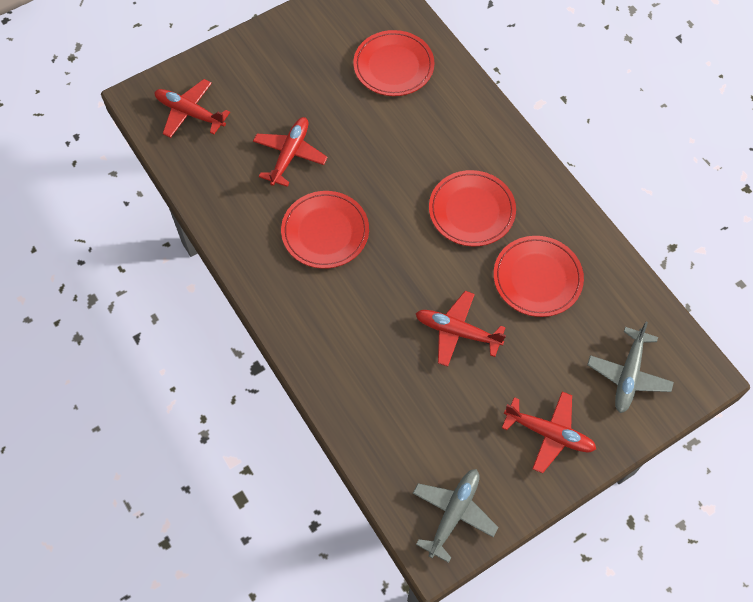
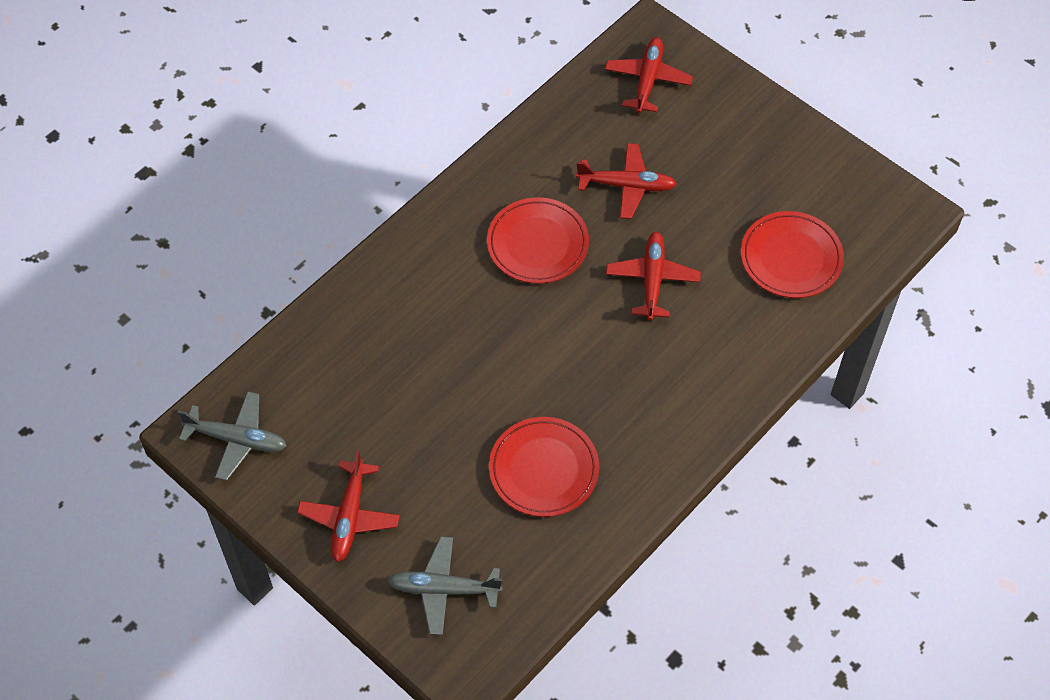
camera: 75 degrees right, 5 degrees down
red plane [415,291,506,367] -> red plane moved to [606,232,701,320]
red plate [429,170,516,246] -> none

